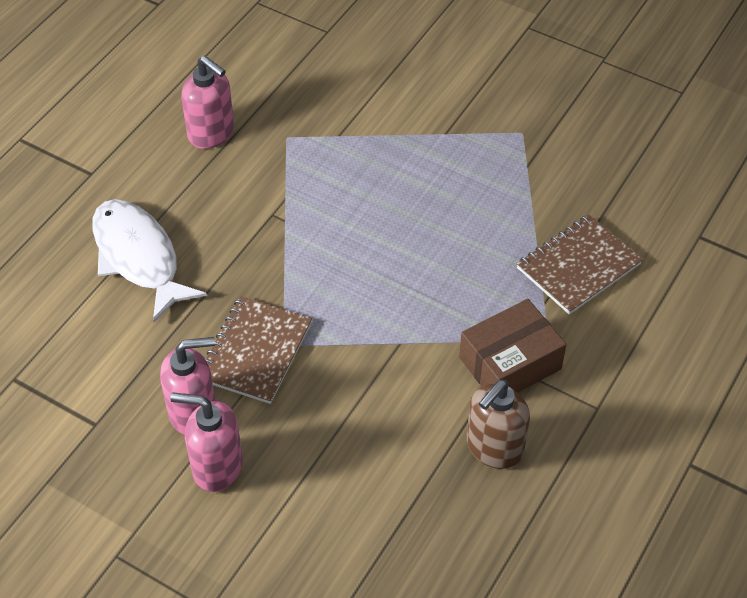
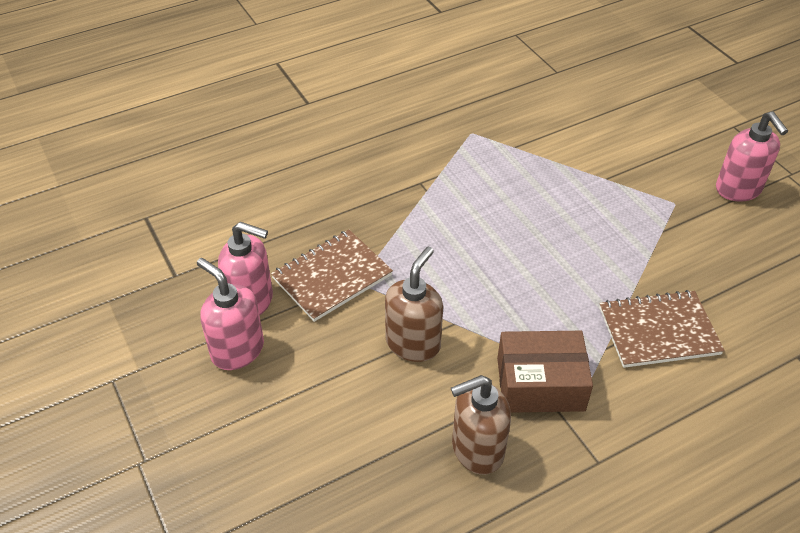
camera: 30 degrees right, 5 degrees down
white fish [92,199,207,323] -> none
pink soap dispenser [181,56,234,149] -> pink soap dispenser moved to [716,111,788,202]
none -> brown soap dispenser [385,247,443,362]

